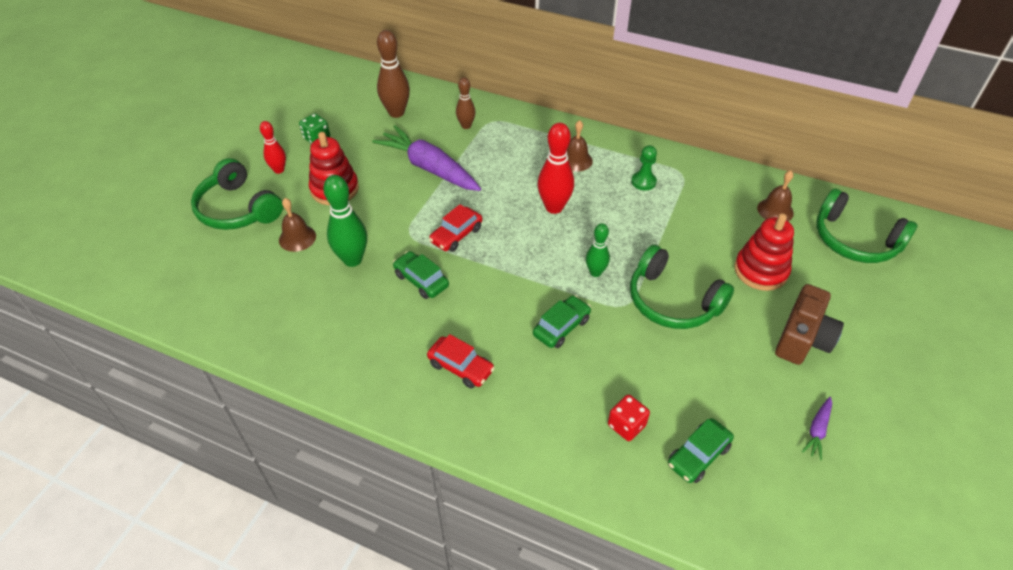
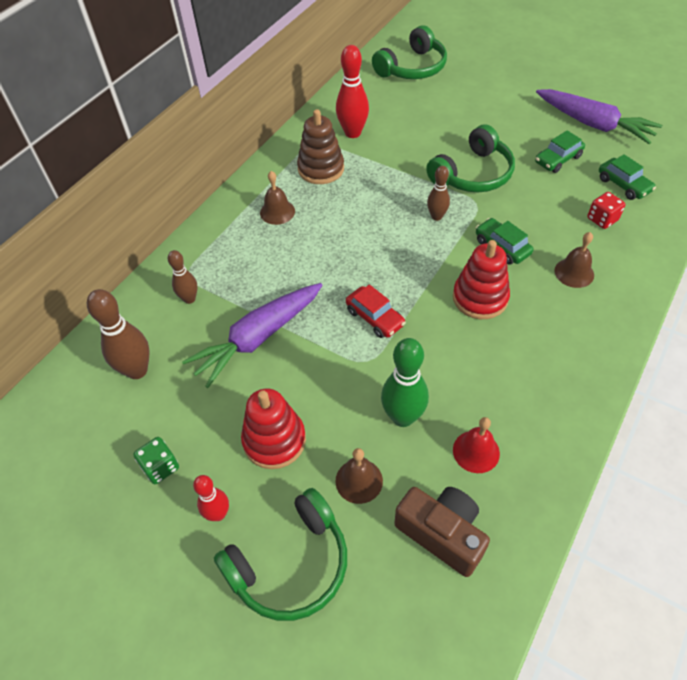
camera: 80 degrees left, 5 degrees up
green car [393,251,449,299] -> green car moved to [535,131,585,173]
red car [427,334,495,388] -> none
red bowling pin [538,123,574,214] -> red bowling pin moved to [336,45,369,138]
green bowling pin [586,223,610,277] -> brown bowling pin [427,166,450,221]
green pawn [631,145,657,190] -> brown stacking toy [297,109,344,184]
red stacking toy [734,213,794,291] -> red stacking toy moved to [453,240,510,319]
brown bell [757,170,794,221] -> brown bell moved to [554,232,594,288]
brown camera [775,284,844,365] -> brown camera moved to [394,487,490,577]
purple carrot [802,397,832,460] -> purple carrot [536,89,662,144], size x2.34
none -> red bell [453,417,500,473]

